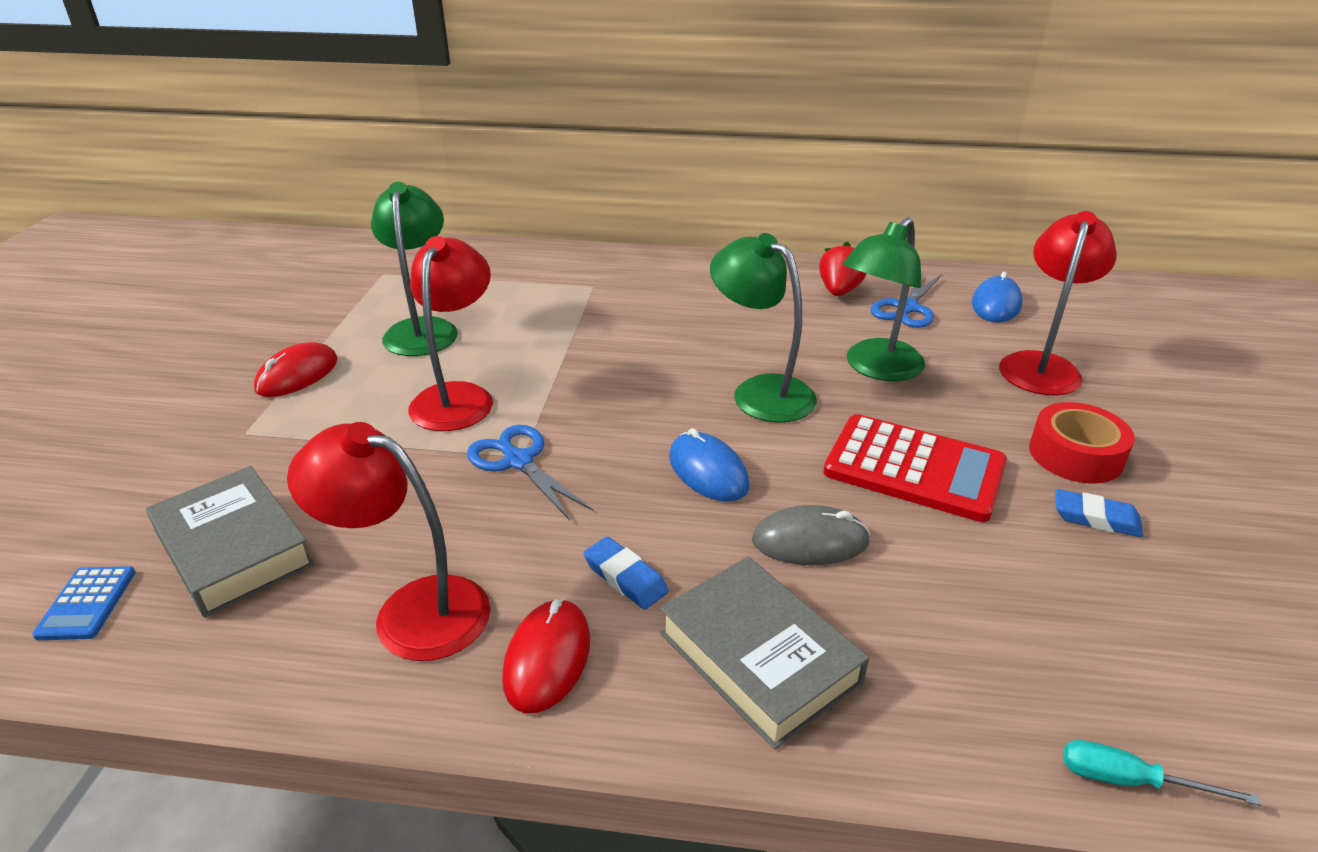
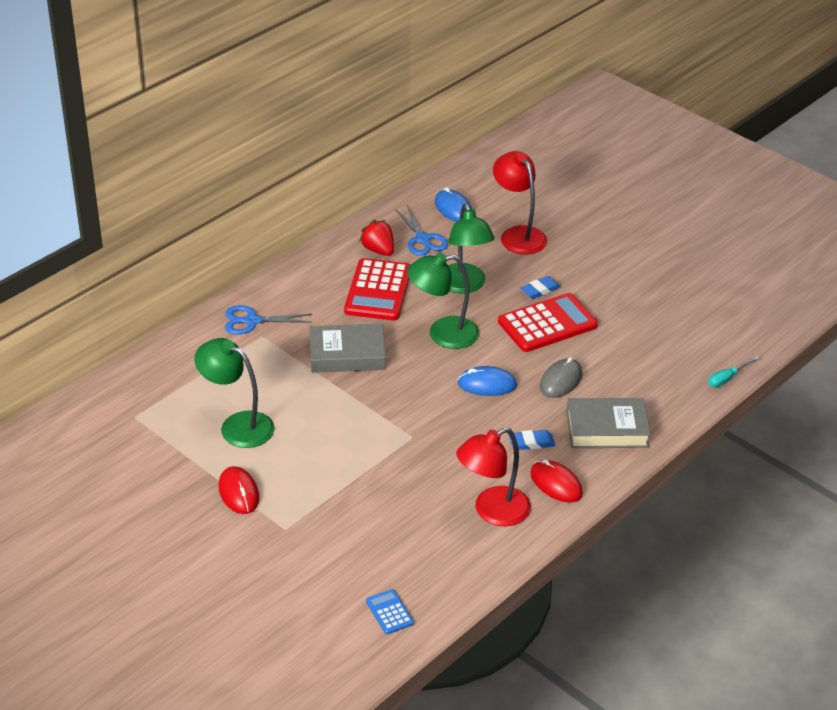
camera: 55 degrees left, 5 degrees up
blue calculator [32,566,136,640] -> blue calculator turned 150 degrees counterclockwise [366,589,414,634]
grey book [146,466,315,618] -> grey book moved to [309,324,386,373]
red lamp [408,236,493,431] -> none
blue scissors [467,425,593,521] -> blue scissors moved to [225,305,312,335]
red tape [1029,402,1135,483] -> none
blue eraser [1056,489,1143,537] -> blue eraser moved to [520,276,561,299]
none -> red calculator [344,258,410,321]

